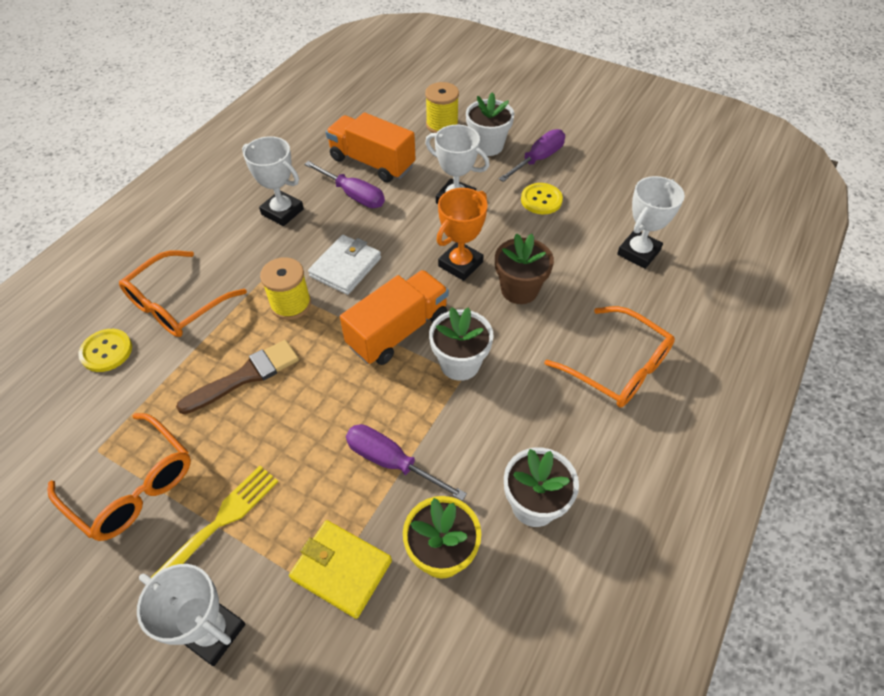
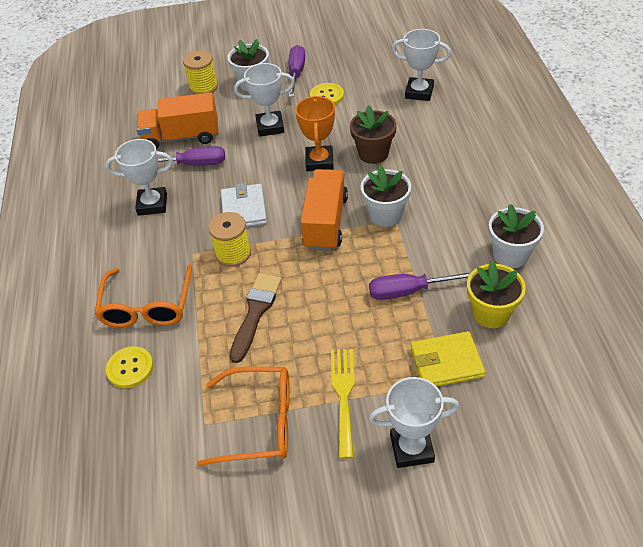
camera: 35 degrees left, 5 degrees down
orange glasses [544,306,675,408] -> none
white trophy [617,176,685,269] -> white trophy turned 75 degrees counterclockwise [392,29,451,101]

